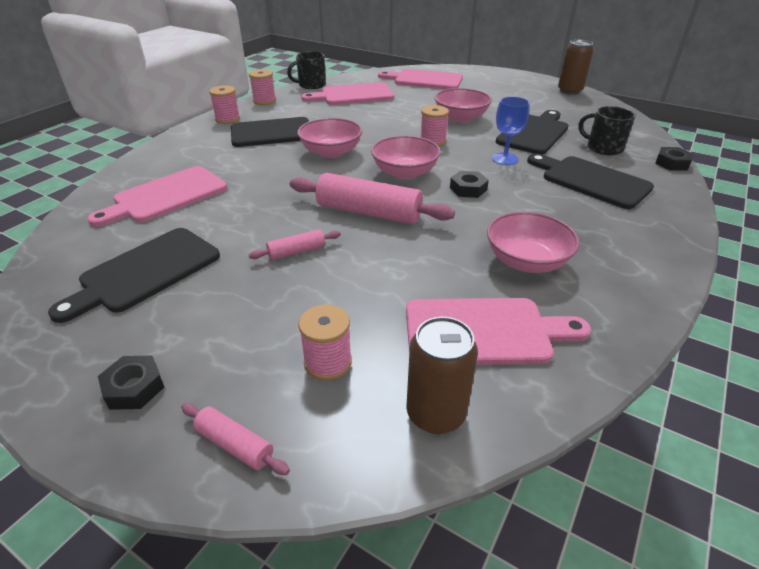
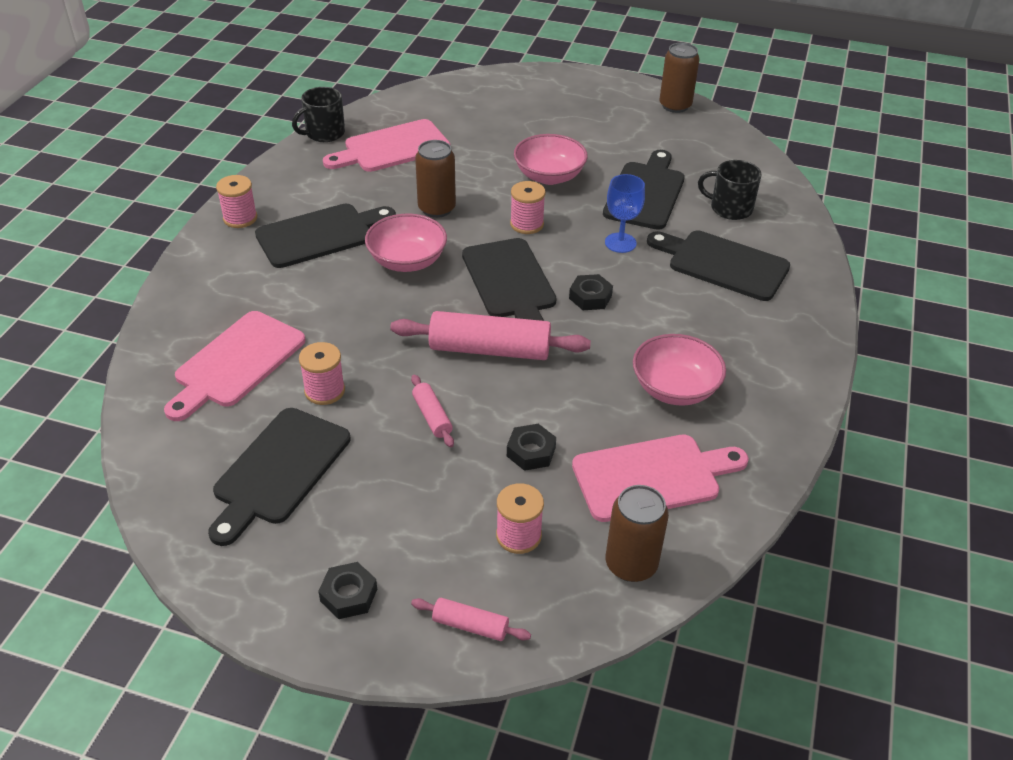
camera: 15 degrees left, 5 degrees up
pink spool [249,69,276,105] -> pink spool moved to [299,342,345,405]
pink rolling pin [249,229,341,260] -> pink rolling pin turned 75 degrees counterclockwise [411,374,454,447]
pink bowl [371,136,441,180] -> black cutting board [462,238,557,321]
pink cutting board [378,69,463,89] -> none
black nut [655,147,693,171] -> black nut moved to [507,424,556,471]
none -> brown can [415,140,456,218]

